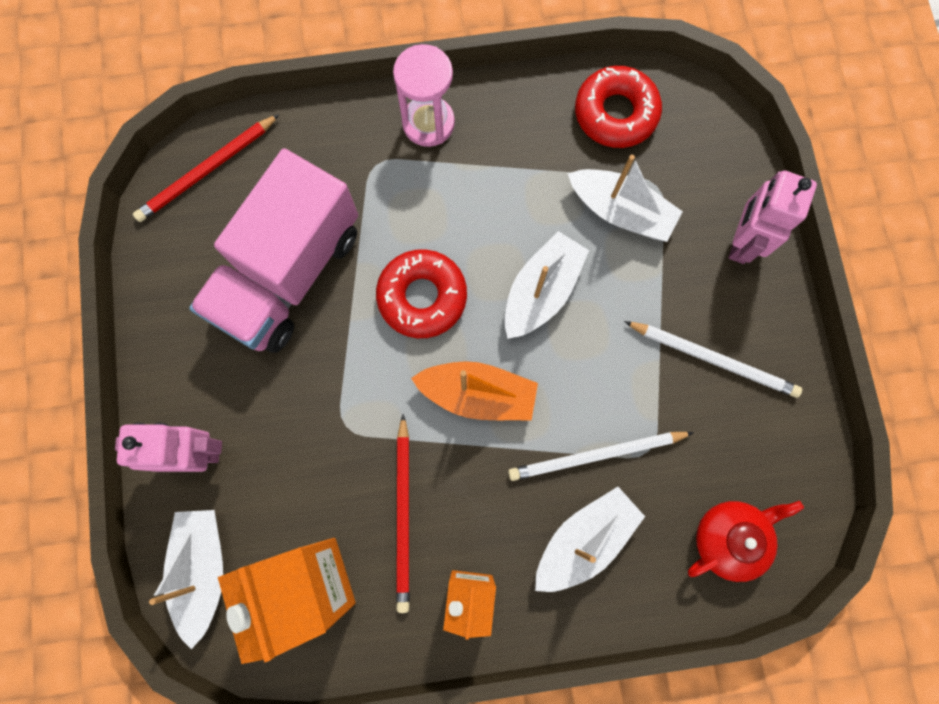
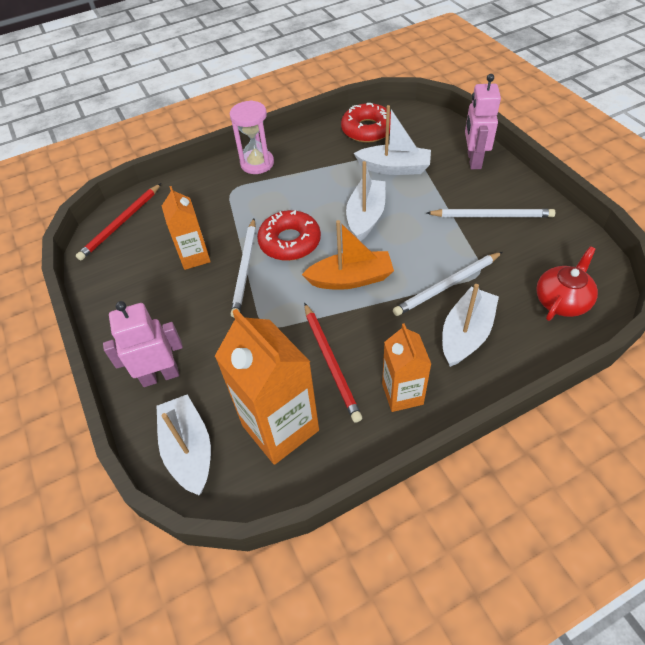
camera: 15 degrees left, 25 degrees down
pink truck [189,148,358,353] -> orange carton [162,186,211,270]
none -> white pencil [231,218,256,318]

